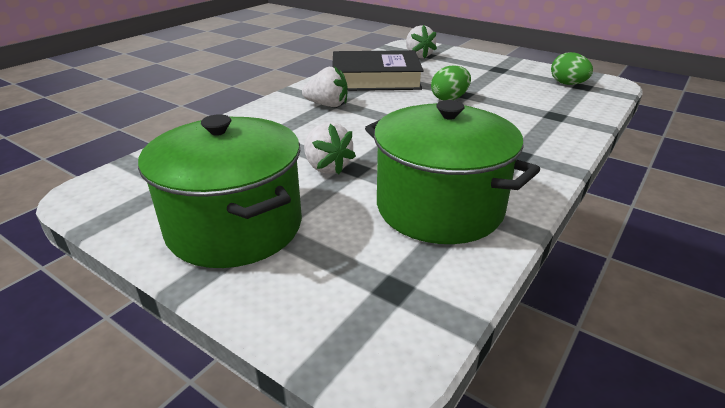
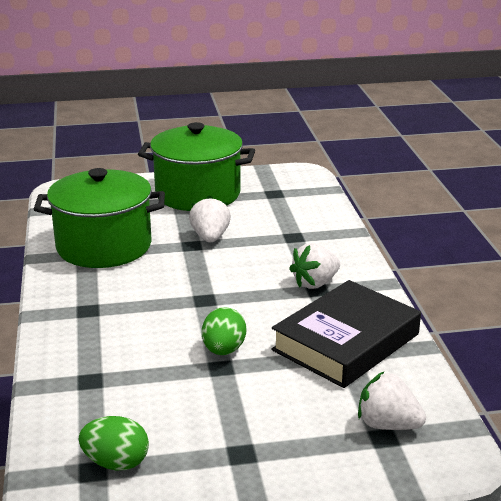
camera: 135 degrees right, 5 degrees down
white strawberry [304,122,356,175] -> white strawberry turned 75 degrees clockwise [189,195,231,242]

